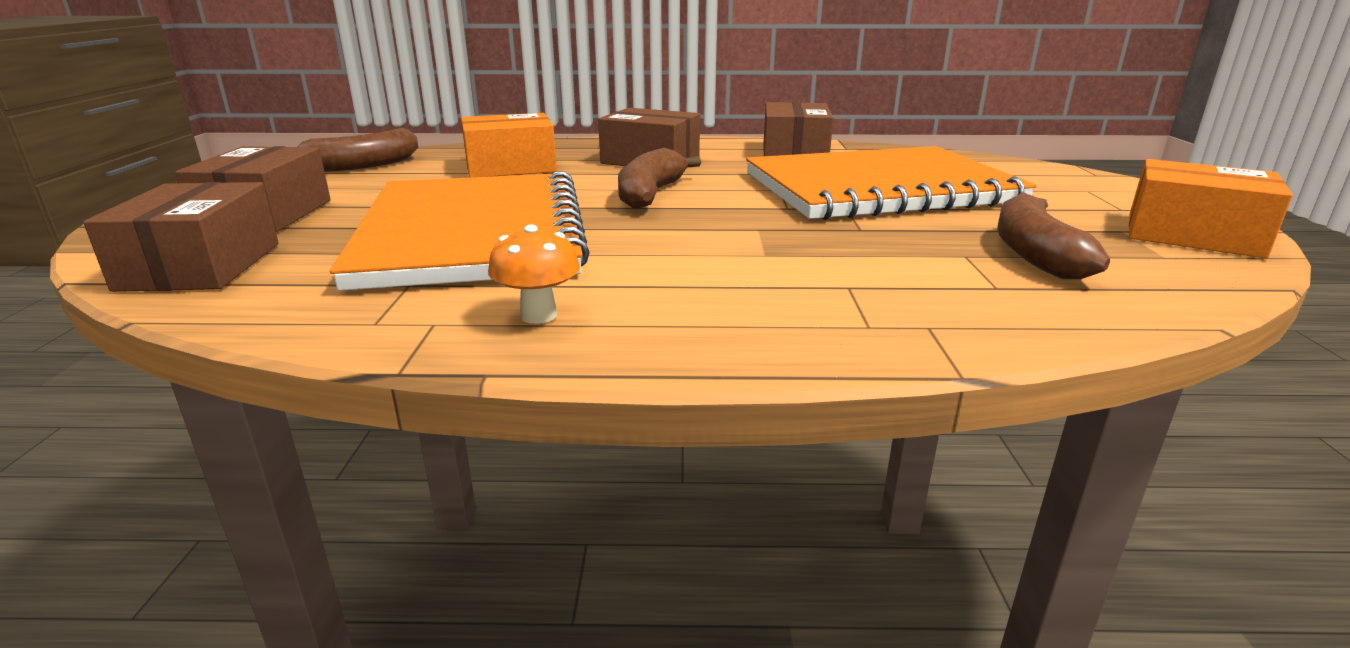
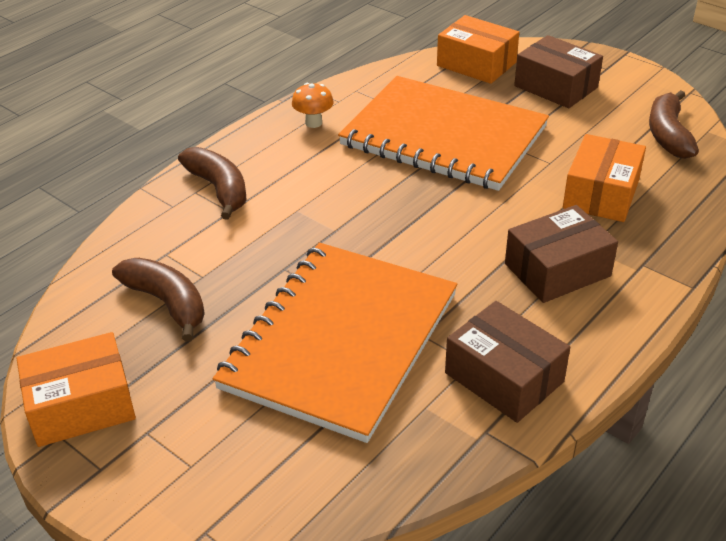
camera: 130 degrees right, 15 degrees up
brown box [83,182,279,292] -> orange box [437,15,519,84]
brown banana [618,148,701,209] -> brown banana moved to [178,147,247,219]

